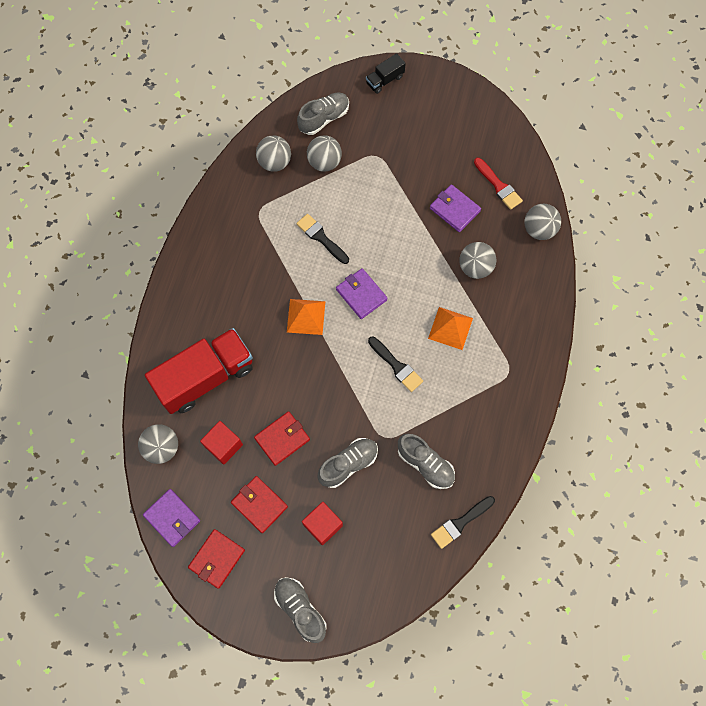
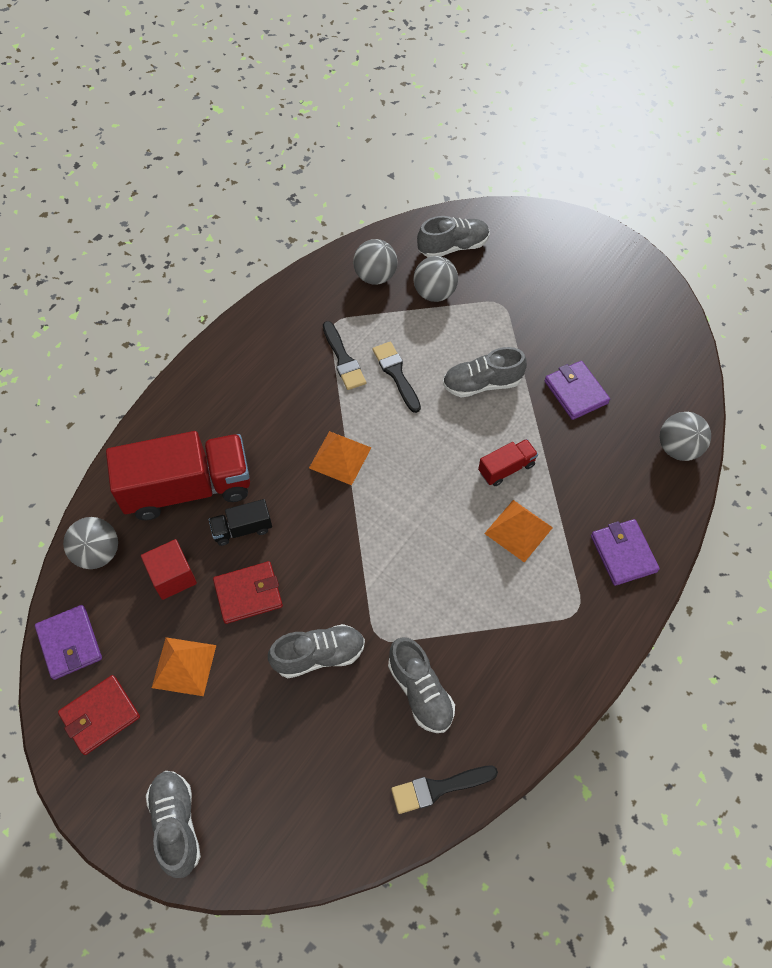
camera: 20 degrees right, 10 degrees down
red wallet [231,476,288,533] -> orange pyramid [152,637,216,696]
red cube [302,502,343,545] -> none
purple wallet [336,268,388,319] -> purple wallet moved to [591,519,660,586]
black truck [366,53,406,94] -> black truck moved to [209,499,272,546]
black brush [368,337,423,392] -> black brush moved to [323,321,366,390]
grey ball [459,242,496,279] -> none
red brush [474,158,523,210] -> none
none -> grey shoe [443,347,527,397]
none -> red truck [478,439,538,486]

